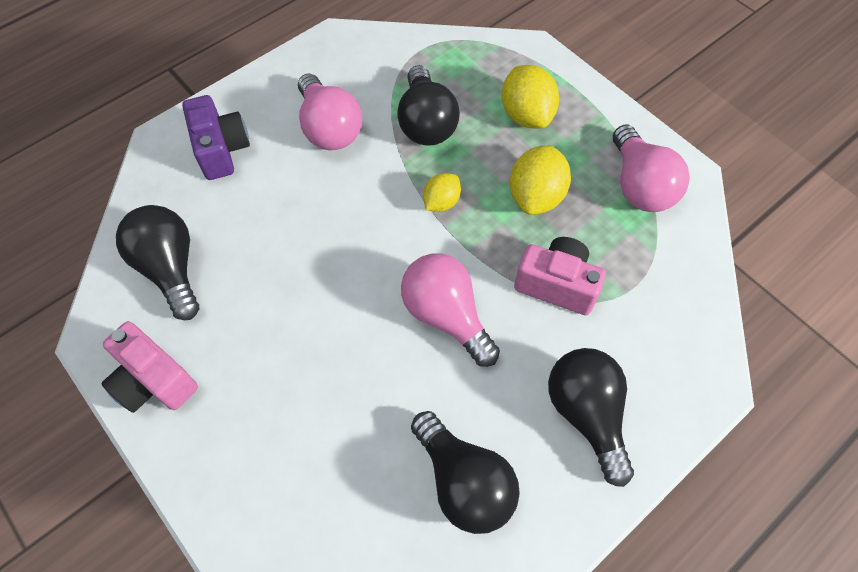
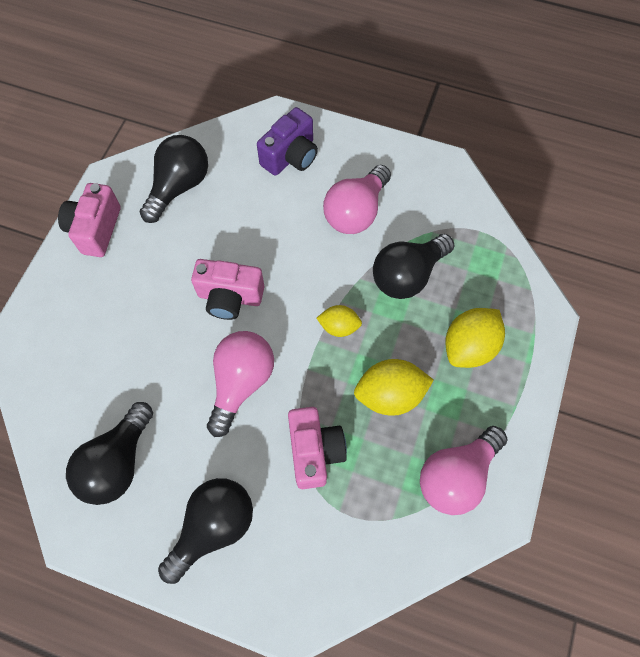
camera: 60 degrees right, 5 degrees up
none -> pink camera [191,259,264,320]

